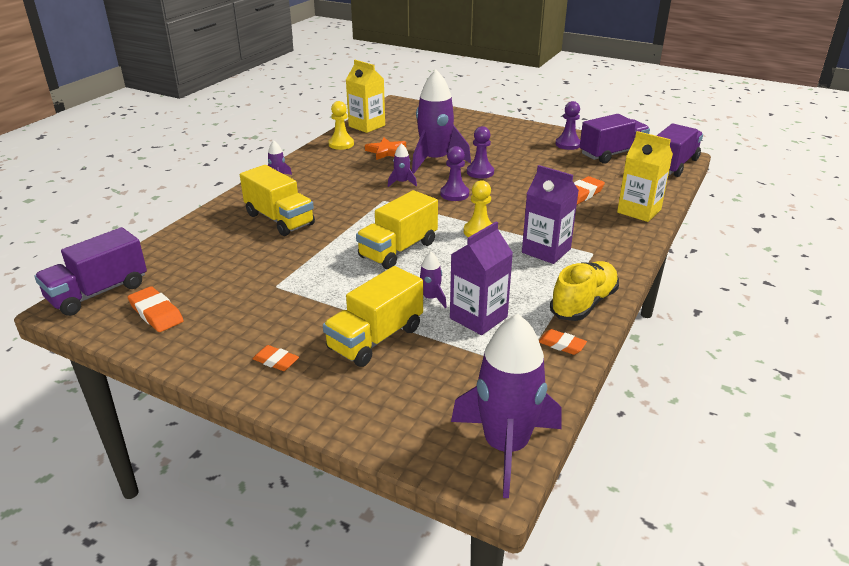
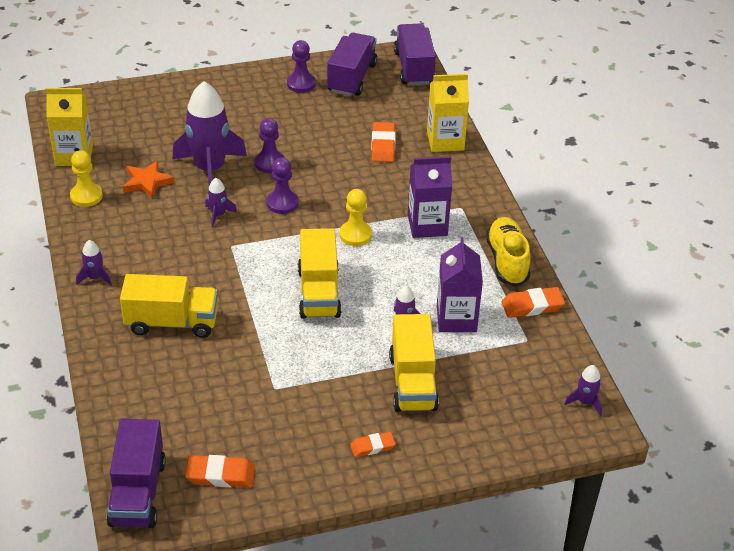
camera: 45 degrees left, 10 degrees up
purple rocket [451,314,562,498] -> purple rocket [564,365,602,416], size x0.43
orange eraser [539,329,587,355] -> orange eraser [501,287,565,318], size x1.53

